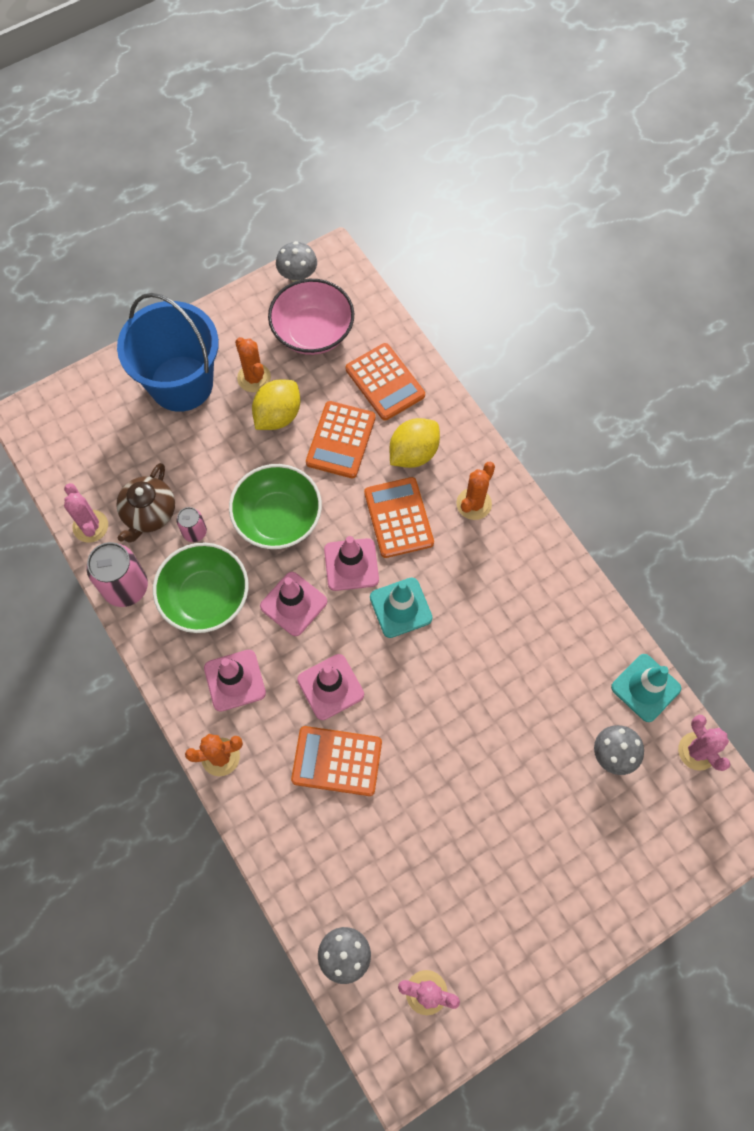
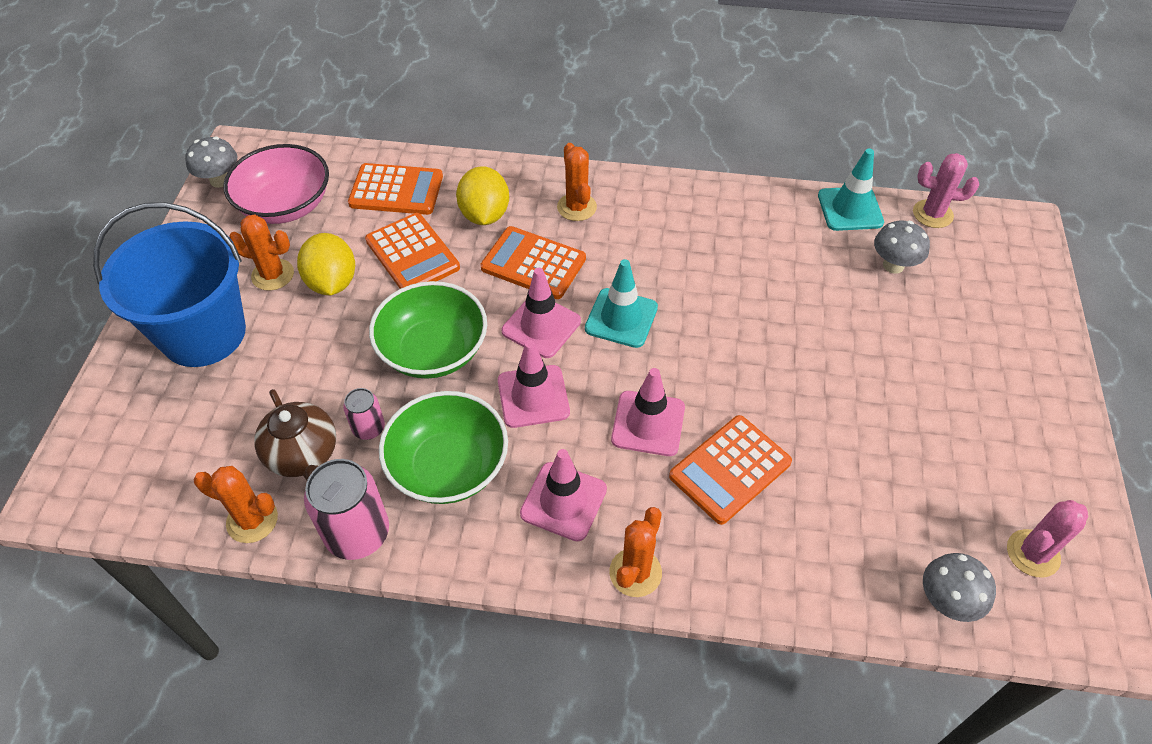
camera: 50 degrees left, 15 degrees down
pink cactus [64,483,108,543] -> orange cactus [194,466,278,543]

